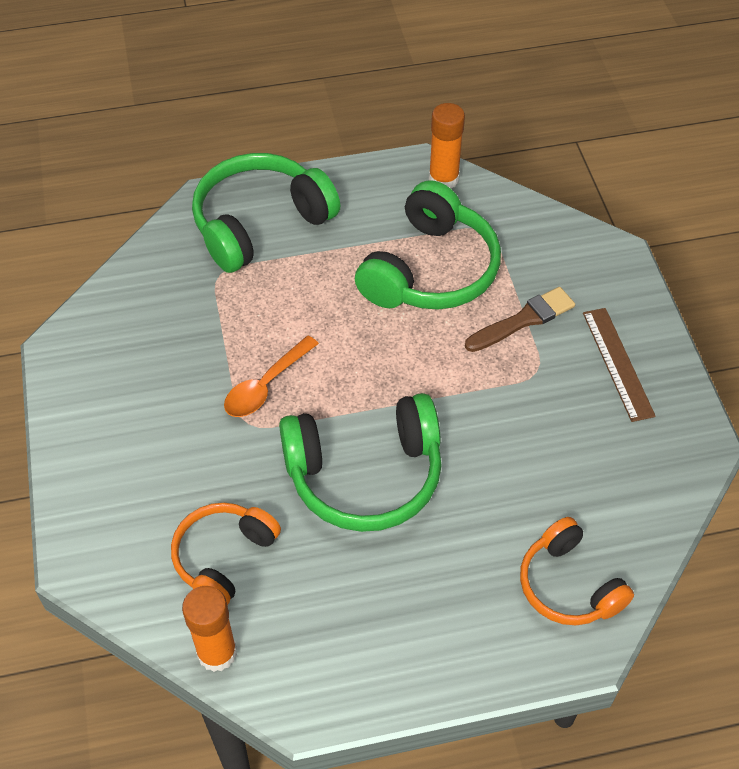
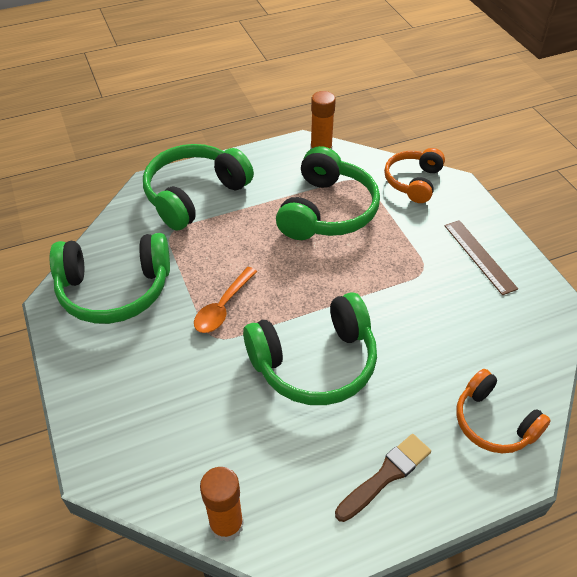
camera: 10 degrees left, 5 degrees down
orange headphones [171,503,281,605] -> orange headphones moved to [384,148,445,203]
brown brush [465,287,575,352] -> brown brush moved to [335,434,431,522]
none -> green headphones [50,233,170,324]

